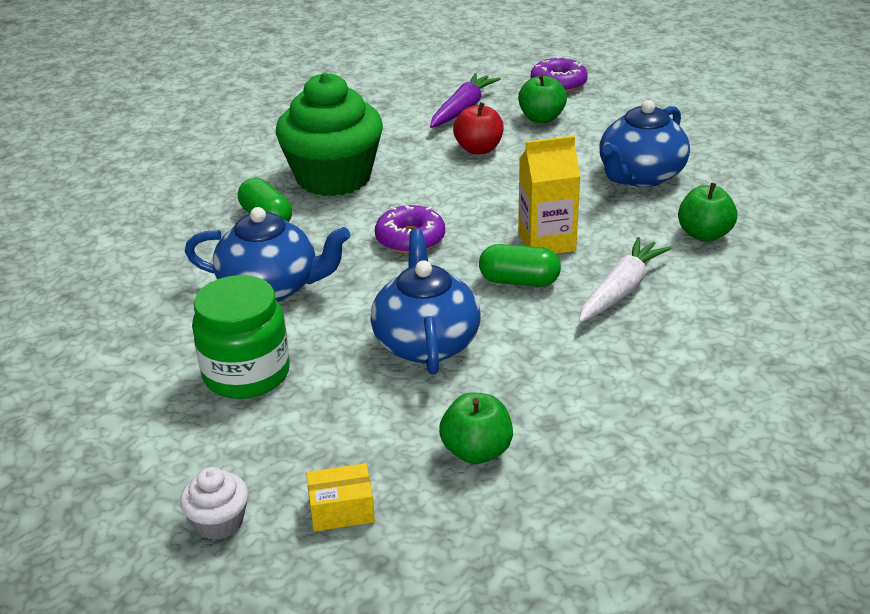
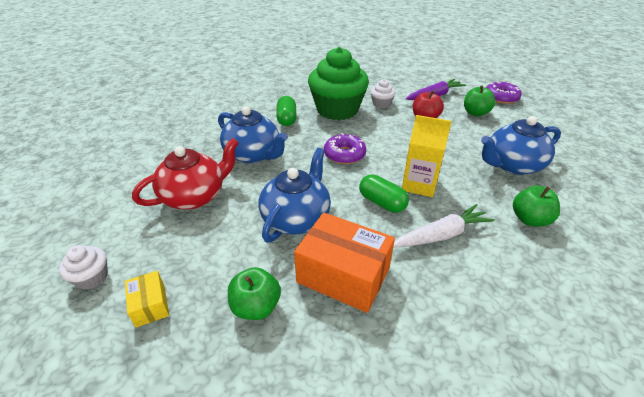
camera: 30 degrees right, 5 degrees up
green jar [192,275,290,399] -> red teapot [132,138,239,209]
yellow box [306,463,375,531] -> yellow box turned 45 degrees clockwise [125,271,169,327]
none -> orange box [294,212,395,313]
none -> white cupcake [371,79,395,108]

